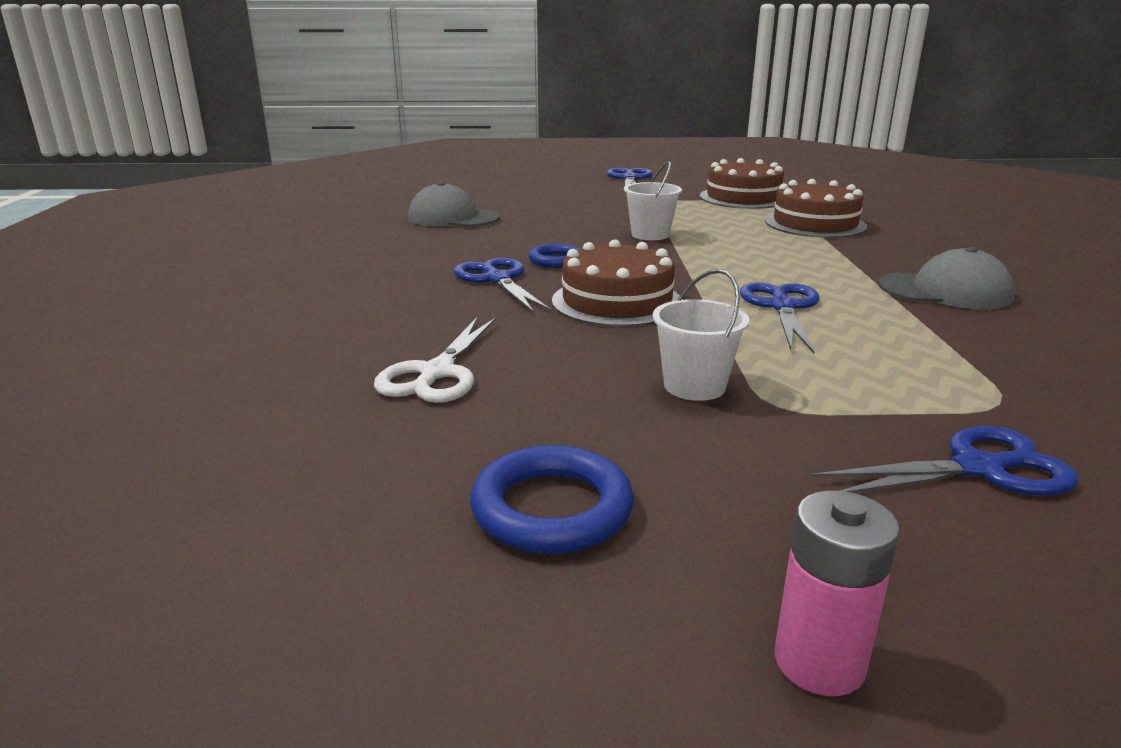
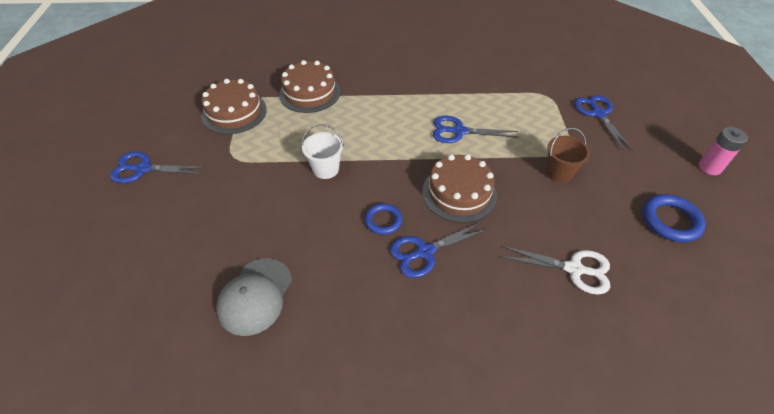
camera: 90 degrees left, 25 degrees up
white bucket [653,269,750,401] -> brown bucket [546,128,590,183]
grey cap [879,247,1015,309] -> none

